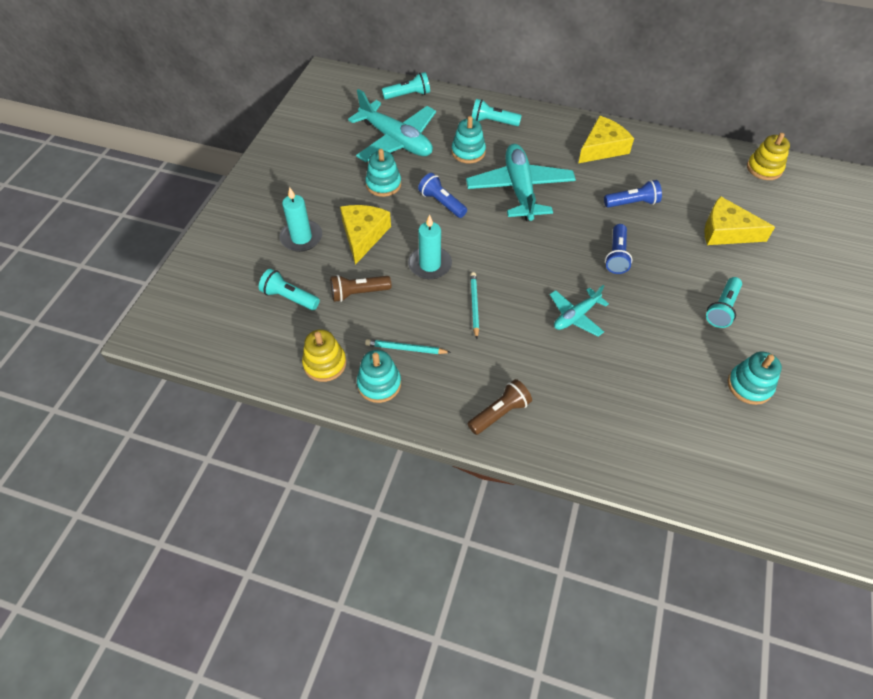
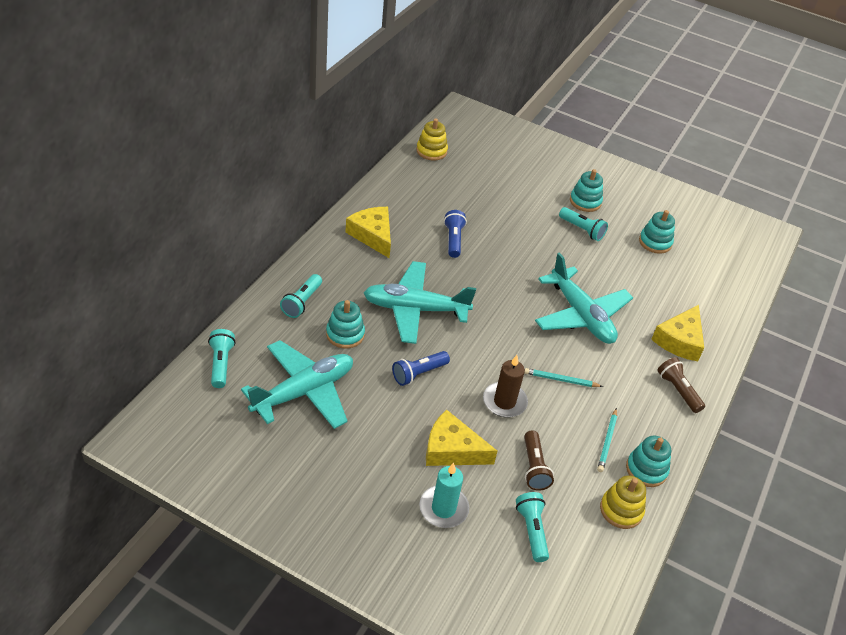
camera: 85 degrees left, 10 degrees down
turquoise flashlight [259,269,320,310] -> turquoise flashlight turned 135 degrees clockwise [516,492,549,562]
turquoise stacking toy [365,149,401,197] -> turquoise stacking toy moved to [570,169,603,212]
turquoise candle [408,215,452,279] -> brown candle [483,355,528,417]
turquoise plane [550,285,609,337] -> turquoise plane [535,253,633,344], size x1.84
blue flashlight [605,224,632,274] -> none
yellow cheese [704,196,775,245] -> yellow cheese moved to [651,305,704,361]

